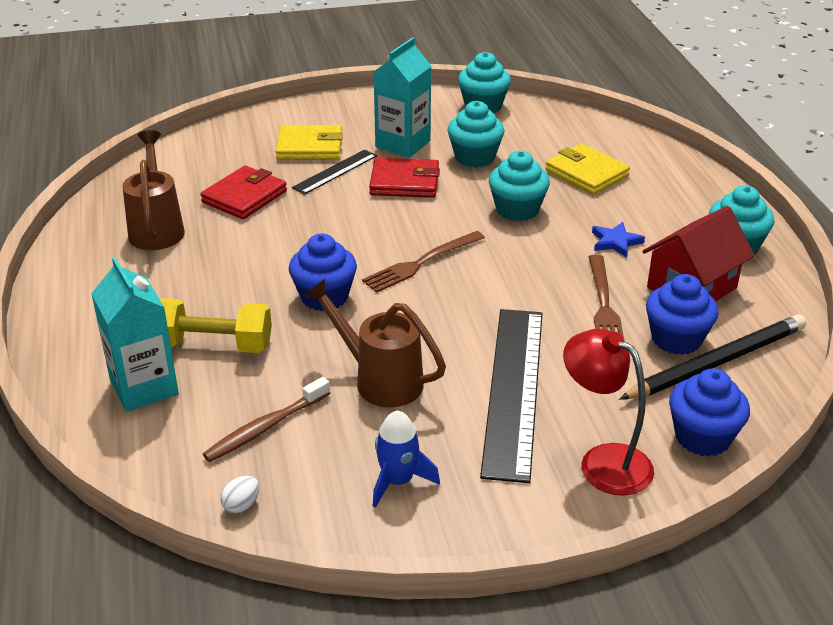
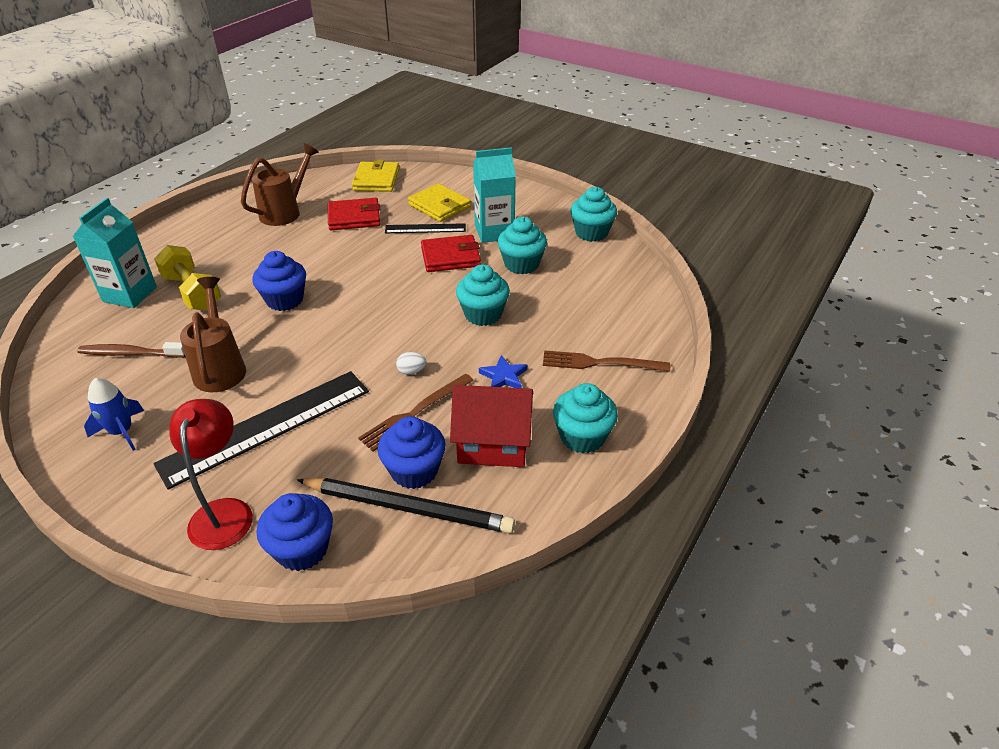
camera: 45 degrees right, 5 degrees up
white egg [220,476,259,513] -> white egg moved to [396,352,427,375]
brown fork [362,231,485,293] -> brown fork moved to [543,350,670,372]
red wallet [369,158,440,198] -> red wallet turned 60 degrees counterclockwise [421,235,481,272]
yellow wallet [545,143,630,195] -> yellow wallet moved to [352,160,399,192]

